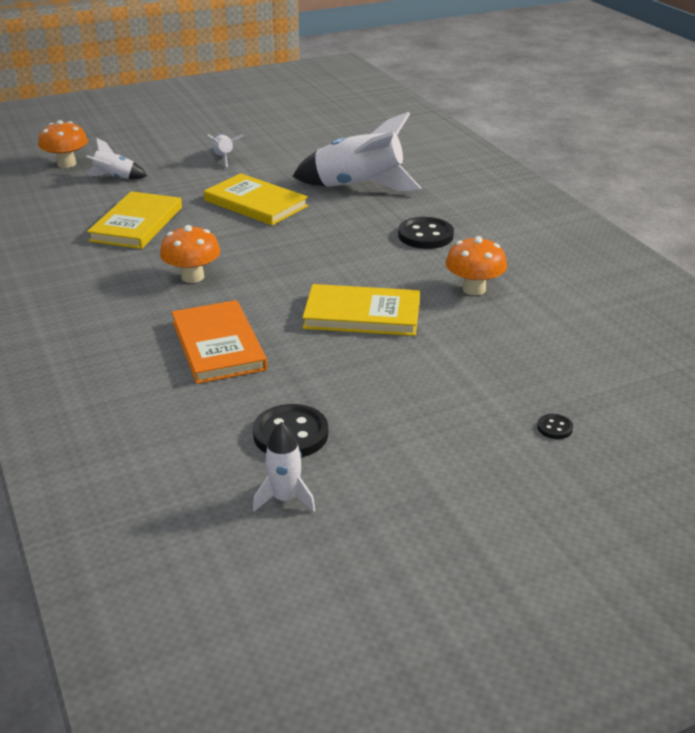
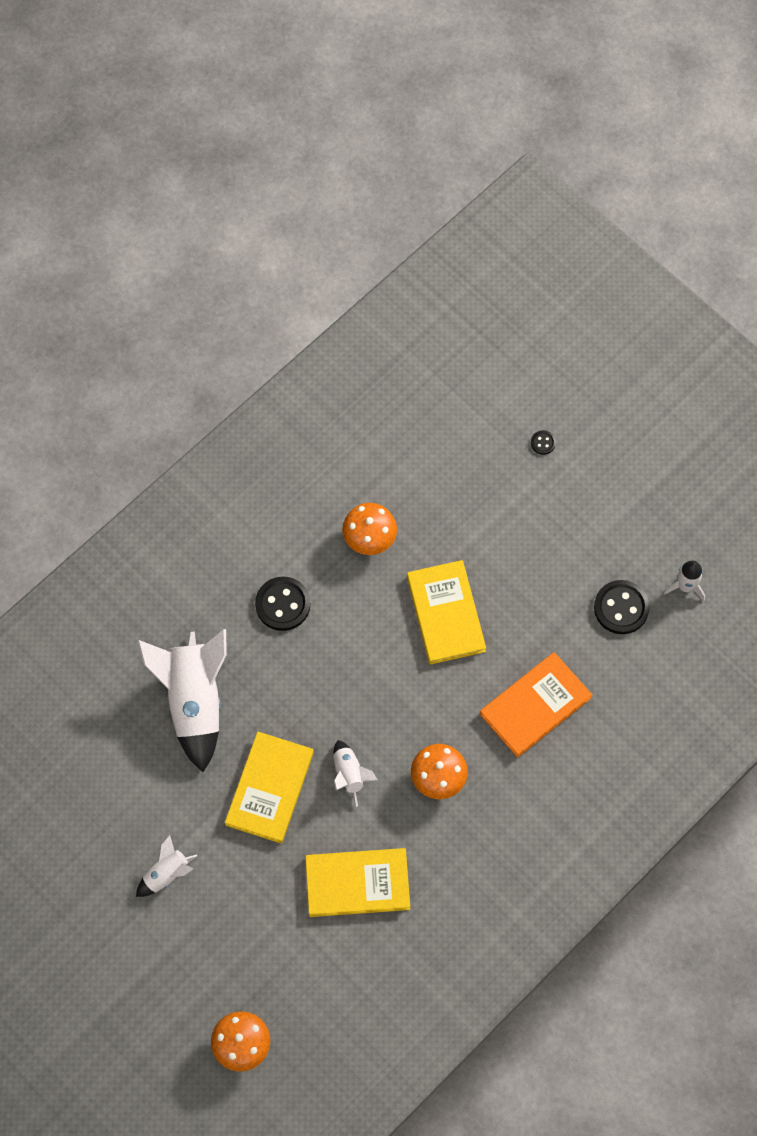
camera: 110 degrees left, 35 degrees up
white rocket [86,138,147,179] -> white rocket moved to [333,740,377,807]

